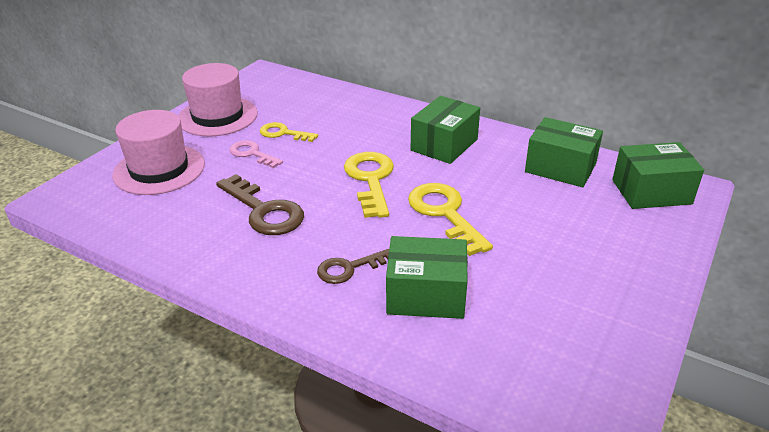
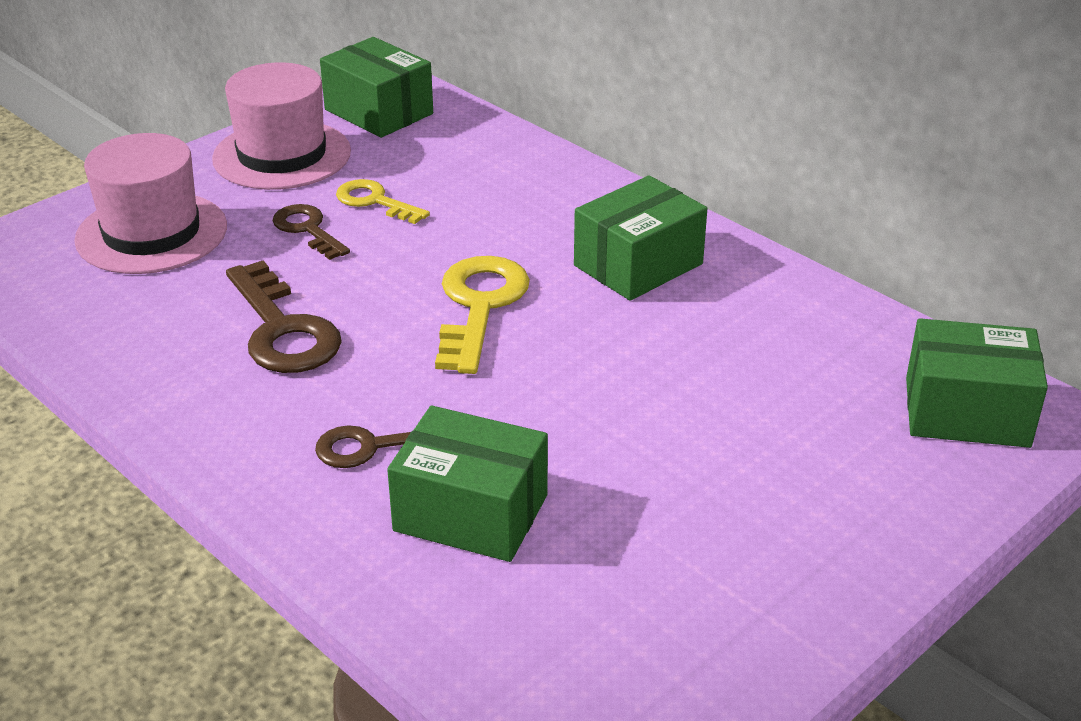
camera: 15 degrees right, 0 degrees up
pink key [229,140,283,168] -> brown key [272,204,350,260]
yellow key [408,183,493,256] -> none
green box [525,117,603,187] -> green box moved to [320,37,433,138]

